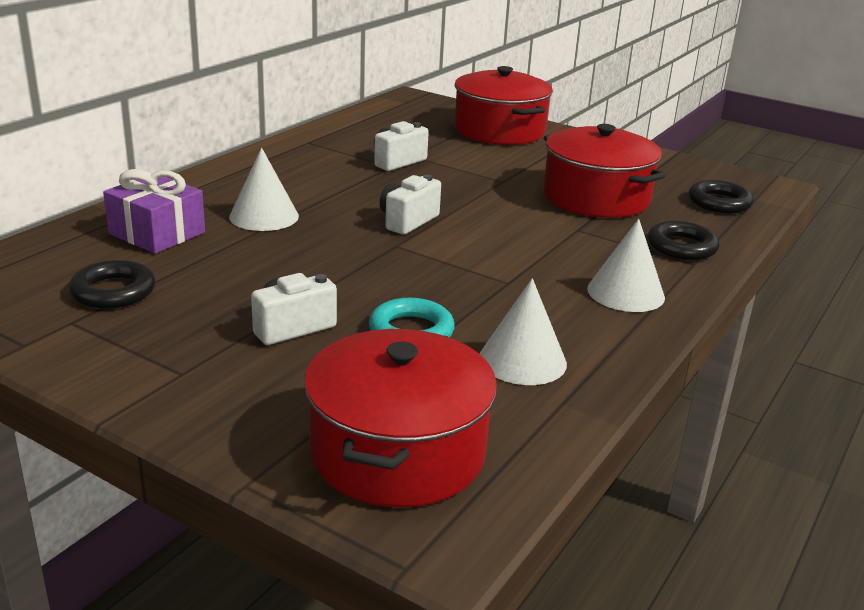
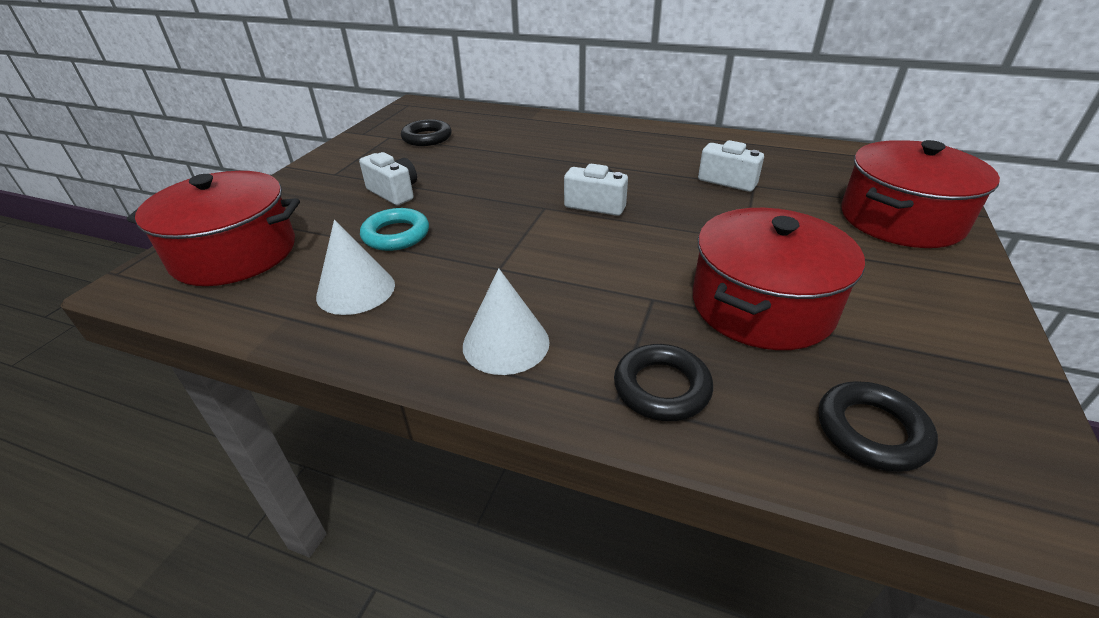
camera: 80 degrees right, 10 degrees up
purple gift [103,169,205,254] -> none
white cone [229,148,299,231] -> none

